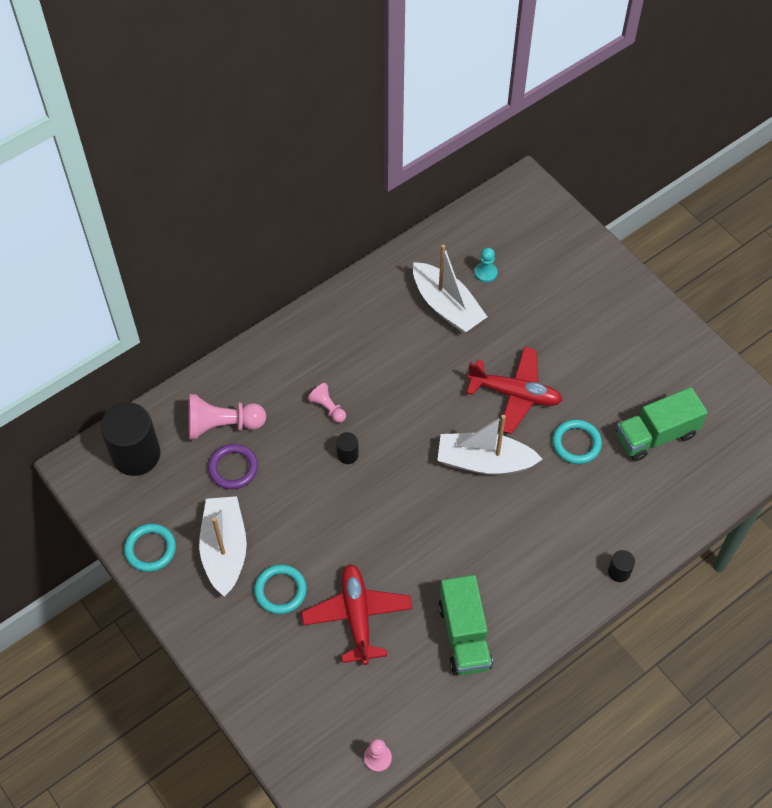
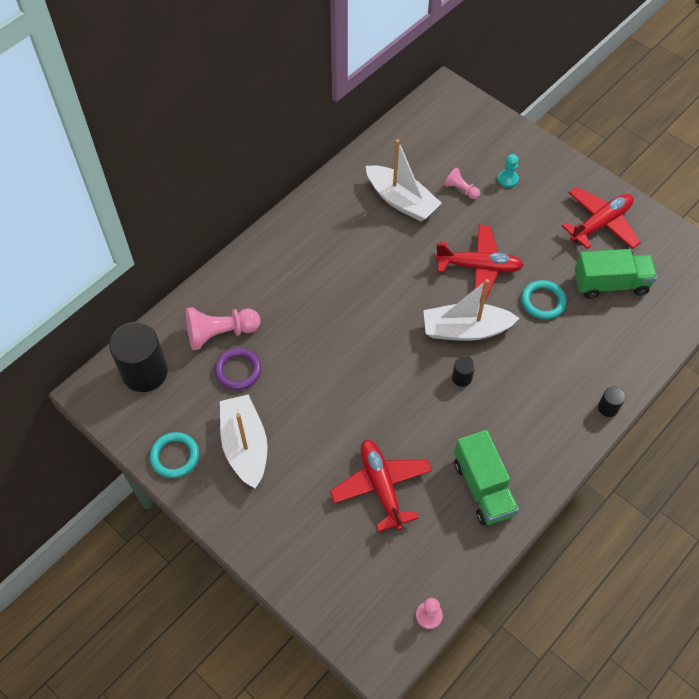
camera: 10 degrees left, 0 degrees up
turquoise ring [254,564,307,614] -> none
pink pawn [308,383,346,423] -> pink pawn moved to [444,167,480,199]
black cylinder [336,432,359,464] -> black cylinder moved to [452,356,475,387]
turquoise pawn [474,248,497,283] -> turquoise pawn moved to [498,154,519,188]
green truck [616,387,708,461] -> green truck turned 150 degrees counterclockwise [574,249,657,299]
none -> red plane [562,187,641,249]

